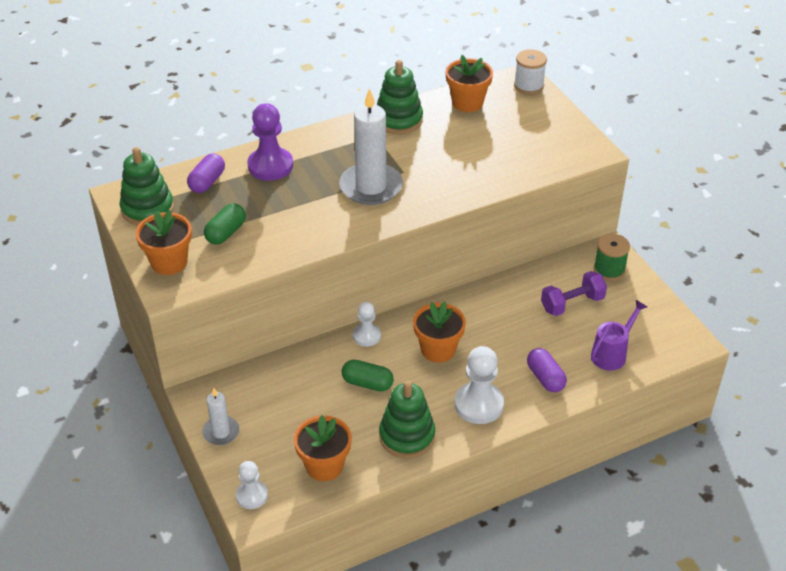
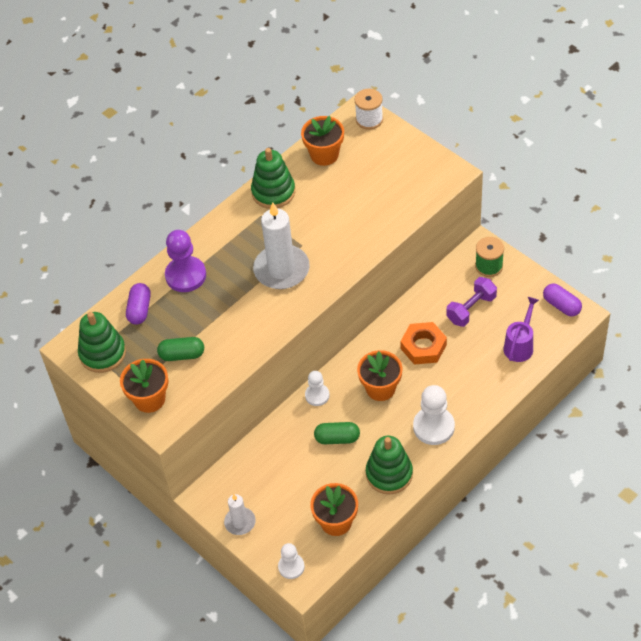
camera: 15 degrees left, 10 degrees up
green capsule [204,203,246,245] -> green capsule turned 75 degrees clockwise [157,337,204,361]
purple capsule [527,348,567,392] -> purple capsule moved to [543,284,582,316]
none -> orange nut [400,322,447,365]

